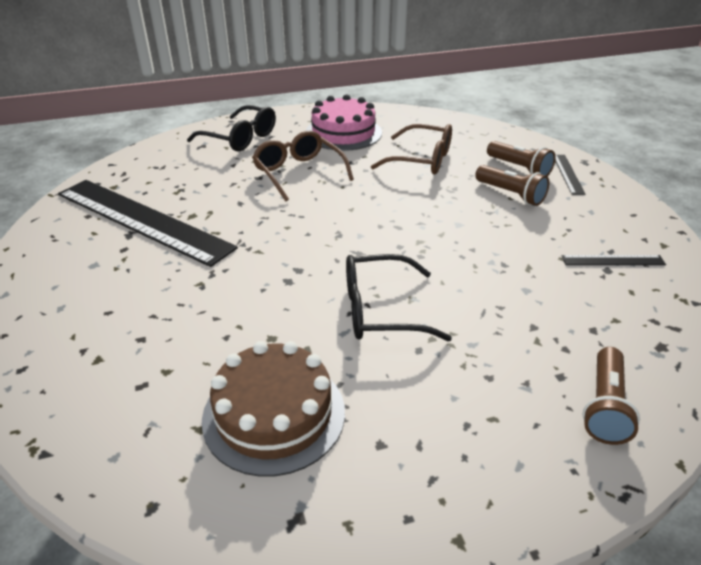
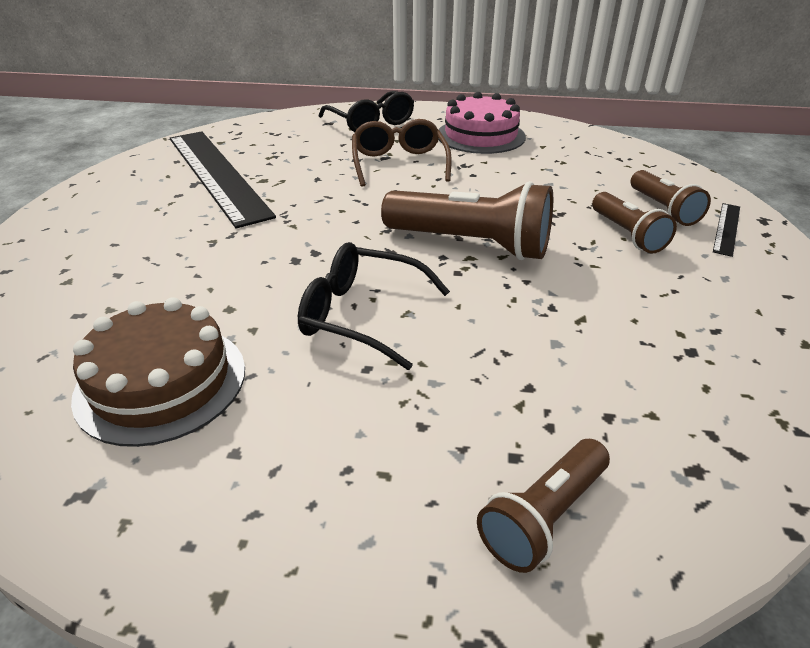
camera: 25 degrees right, 0 degrees up
brown glasses [371,124,452,174] -> none
black ruler [561,255,666,265] -> none
none -> brown flashlight [381,181,553,260]

